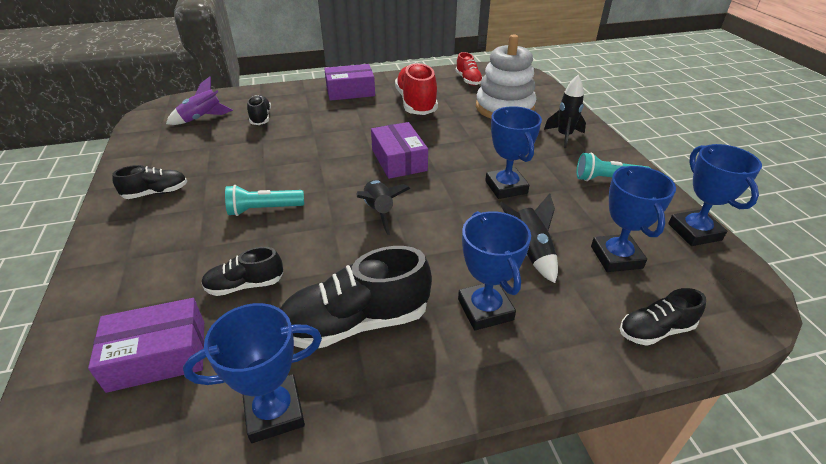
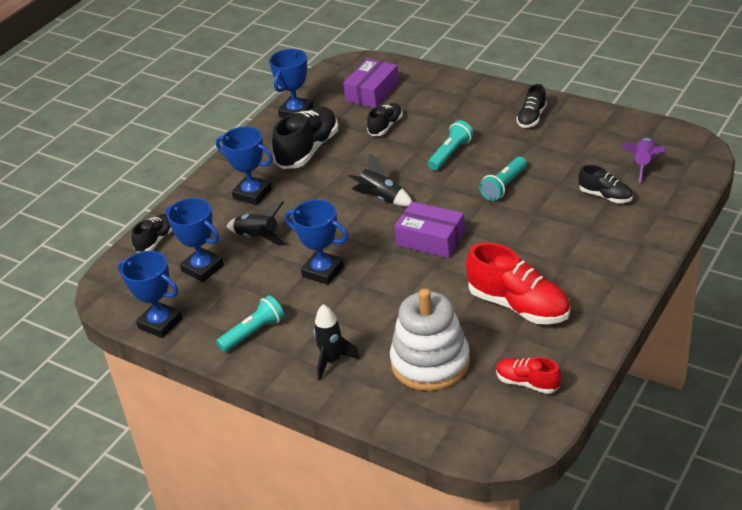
camera: 140 degrees right, 0 degrees up
purple box [324,64,375,101] -> none
none -> turquoise flashlight [479,157,527,201]

